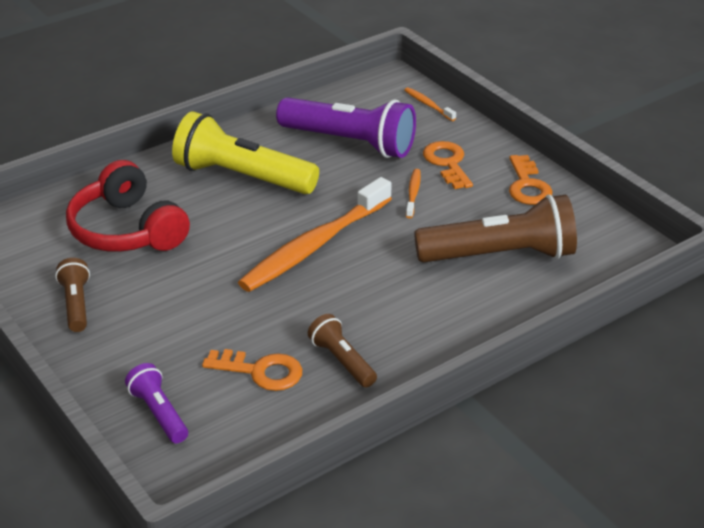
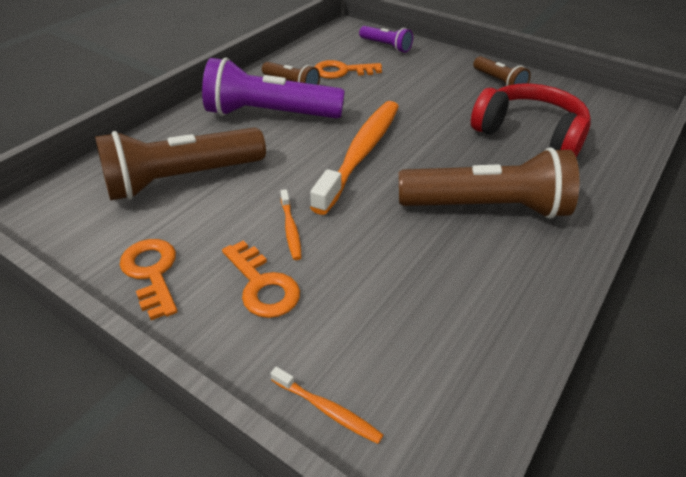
camera: 160 degrees right, 5 degrees up
yellow flashlight [172,111,319,194] -> brown flashlight [399,147,579,219]
purple flashlight [276,97,416,158] -> purple flashlight moved to [202,57,345,118]

